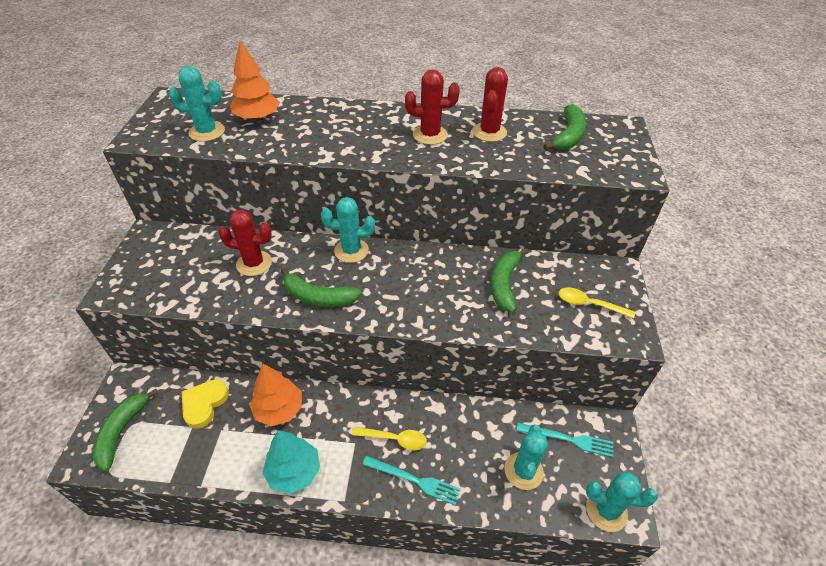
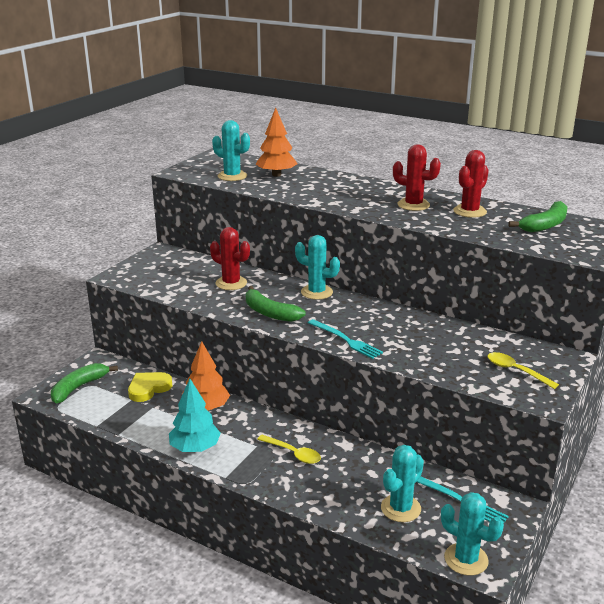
camera: 25 degrees right, 20 degrees down
turquoise fork [362,456,461,505] -> turquoise fork moved to [308,319,383,359]
green banana [491,248,528,312] -> none

